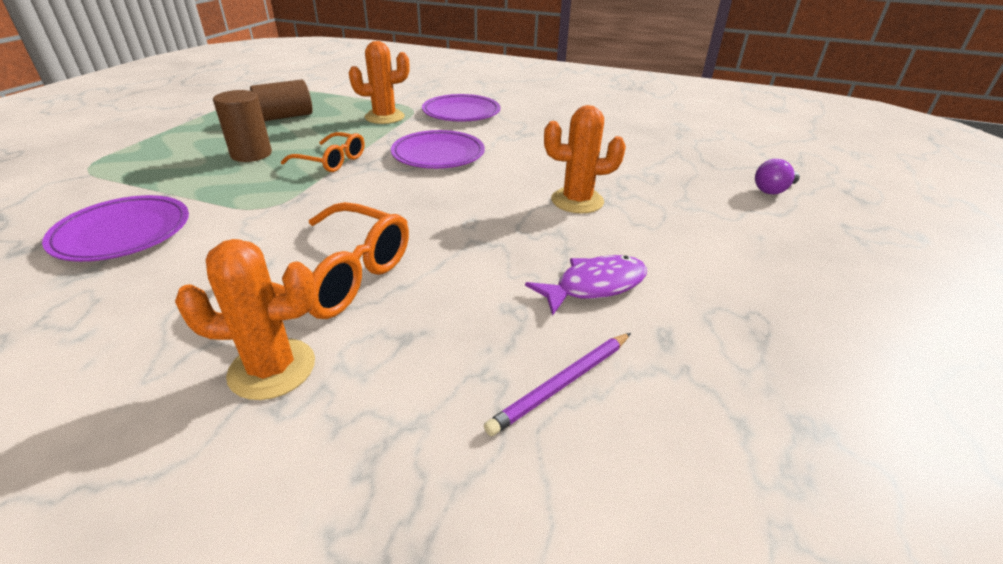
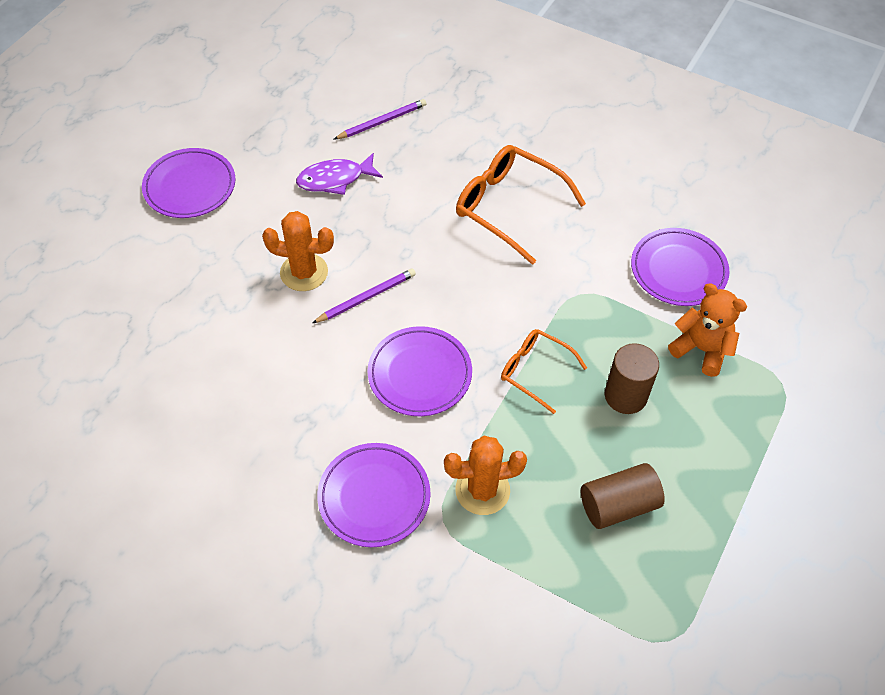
camera: 170 degrees left, 20 degrees up
orange cactus [175,239,316,400] -> none
purple light bulb [755,159,800,194] -> none
none -> purple plate [142,148,235,218]
none -> purple pencil [313,268,416,323]
none -> orange teddy bear [668,283,747,377]

